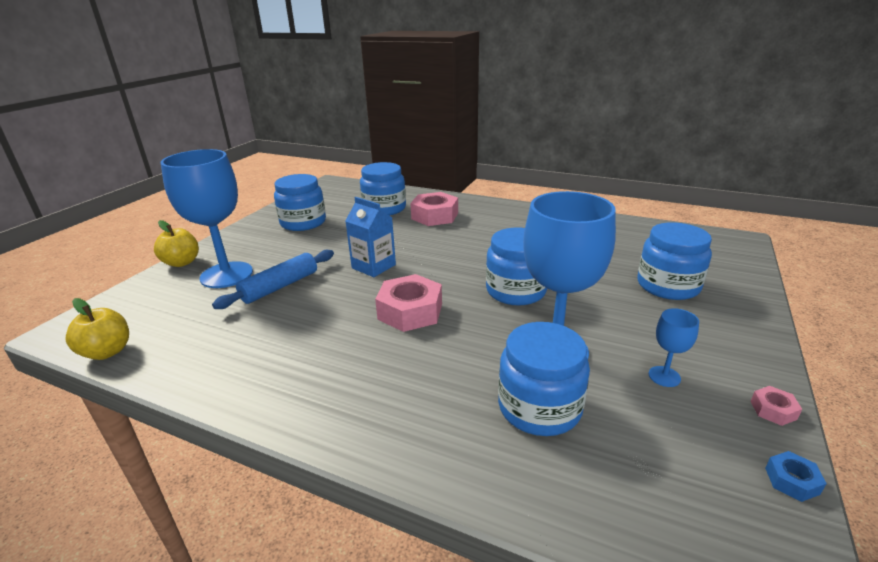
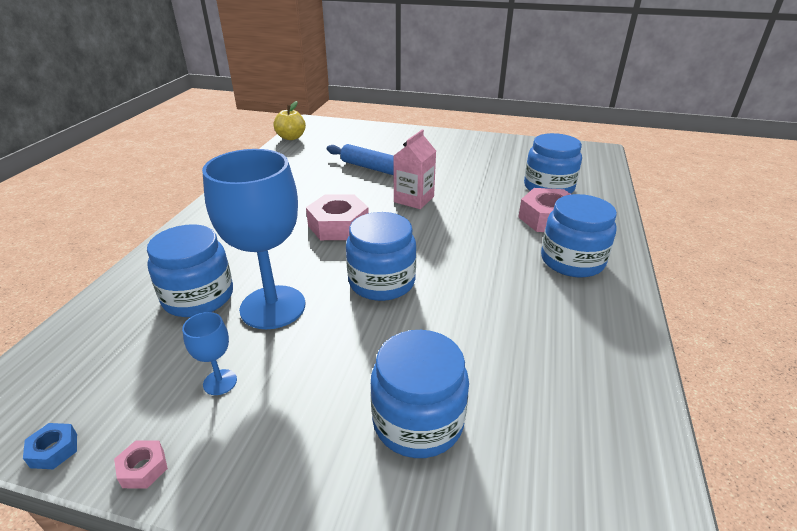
camera: 80 degrees right, 5 degrees up
yellow apple [154,220,199,267] -> none
blue goblet [161,149,253,288] -> none
blue jar [274,174,326,231] -> blue jar moved to [541,194,617,277]
blue carton [345,197,396,277] -> pink carton [393,130,436,209]

